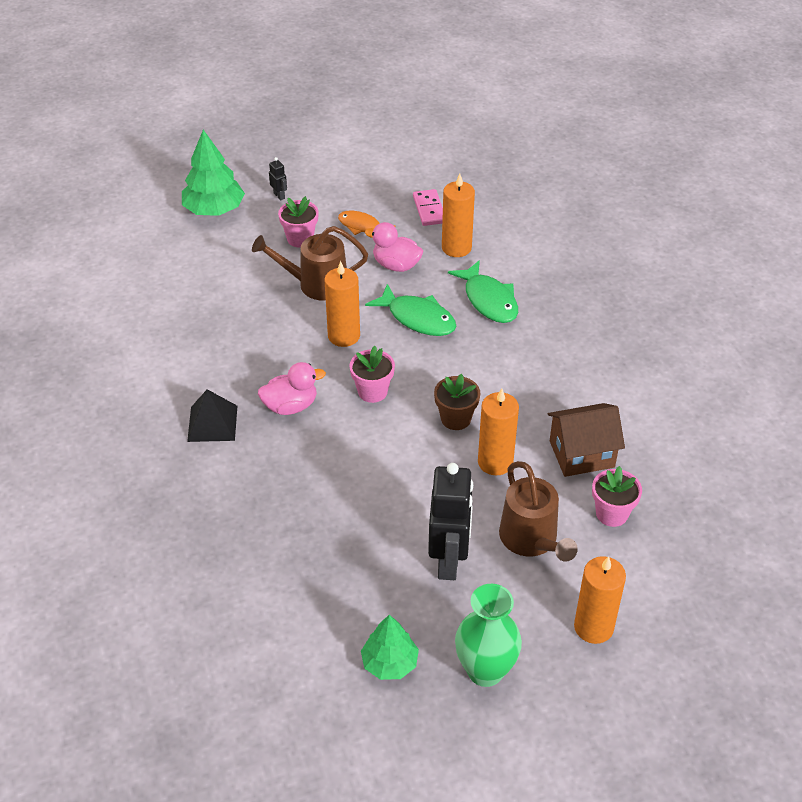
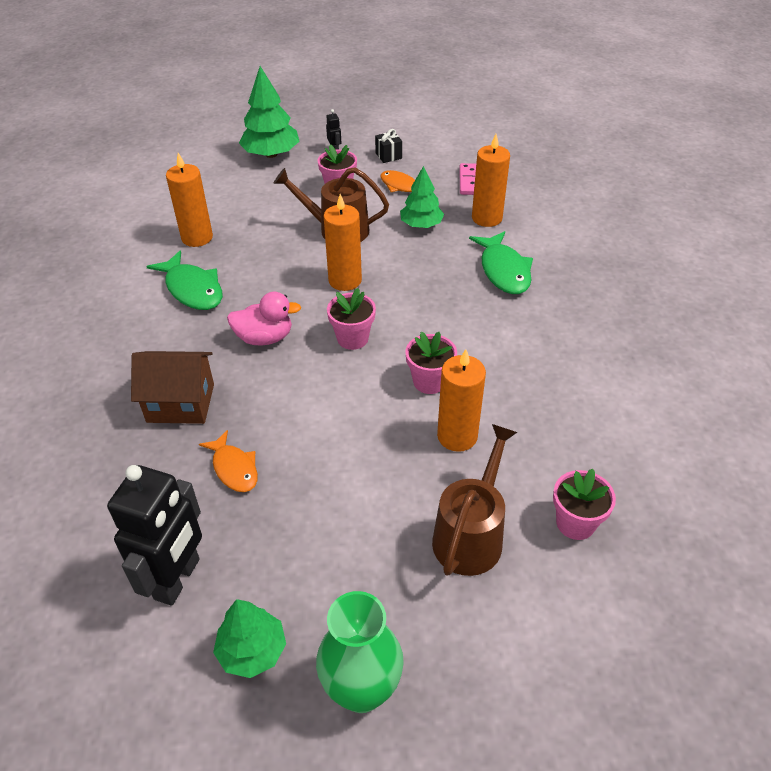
camera: 15 degrees right, 0 degrees up
black pyramid [187,389,237,442] -> none
pink duck [365,222,423,272] -> green tree [400,166,444,228]
green fish [365,284,456,336] -> green fish moved to [146,250,223,310]
black robot [428,463,473,580] -> black robot moved to [107,465,202,606]
brown flower pot [434,374,480,430] -> pink flower pot [406,332,457,394]
brown watering can [499,461,578,562] -> brown watering can turned 150 degrees counterclockwise [432,424,518,576]
brown house [548,403,625,477] -> brown house moved to [131,351,214,424]
orange candle [574,556,626,644] -> orange candle moved to [166,153,213,247]
none -> orange fish [199,430,258,492]
none -> black gift [375,129,402,163]

